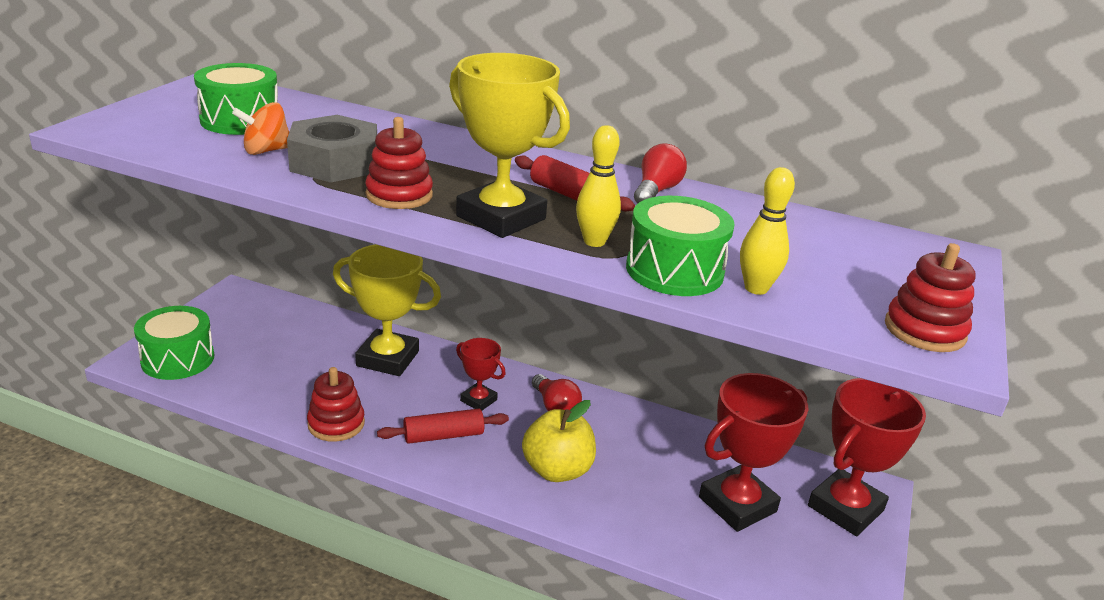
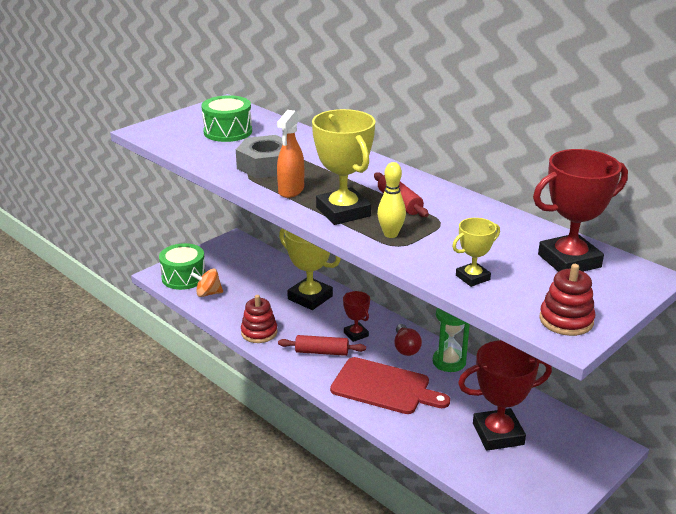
camera: 25 degrees right, 0 degrees up
orange spinning top [232,102,289,155] -> orange spinning top moved to [191,269,223,297]
red stacking toy [365,117,433,209] -> orange spray bottle [277,110,304,198]
yellow apple [522,400,596,482] -> red cutting board [330,357,450,414]
green drum [626,196,735,296] -> none
red light bulb [634,143,687,203] -> none
yellow bowling pin [740,167,795,295] -> yellow trophy [452,218,500,287]
red trophy [808,378,926,536] -> red trophy moved to [533,149,628,272]
none -> green hourglass [432,308,470,372]

